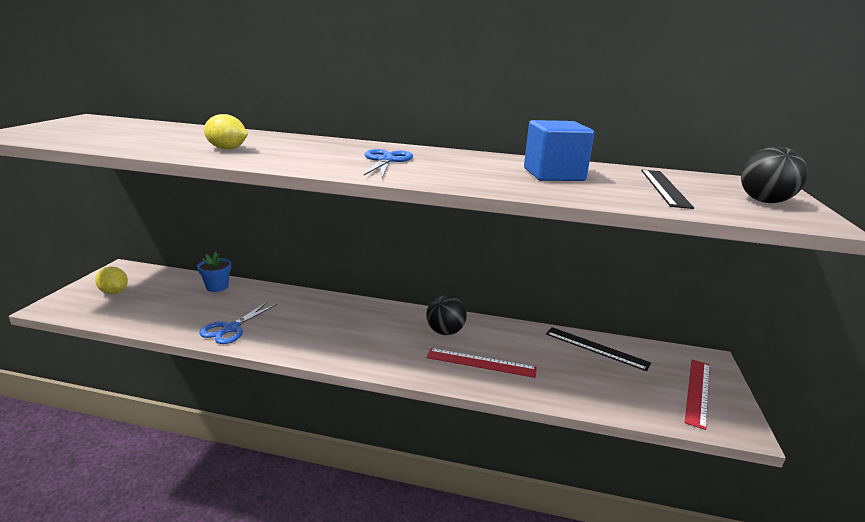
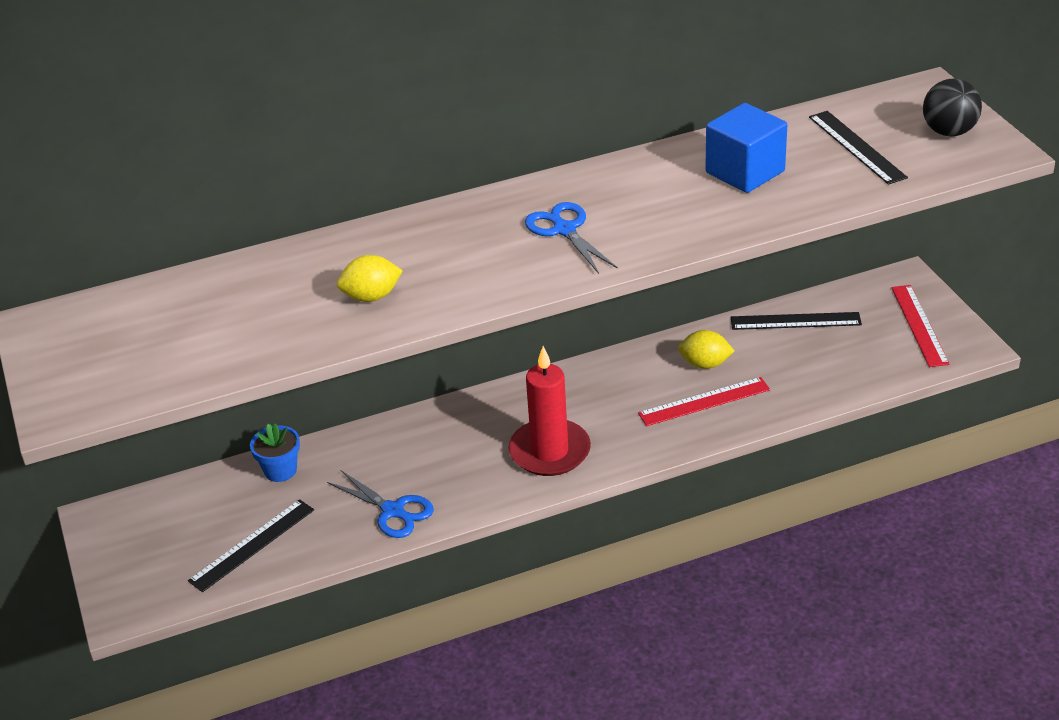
camera: 30 degrees left, 15 degrees up
yellow lemon [95,266,128,294] -> yellow lemon moved to [678,330,734,369]
blue scissors [199,302,277,344] -> blue scissors turned 45 degrees counterclockwise [327,470,434,538]
black ball [426,295,467,335] -> none
none -> black ruler [188,499,314,592]
none -> red candle [509,346,591,476]

